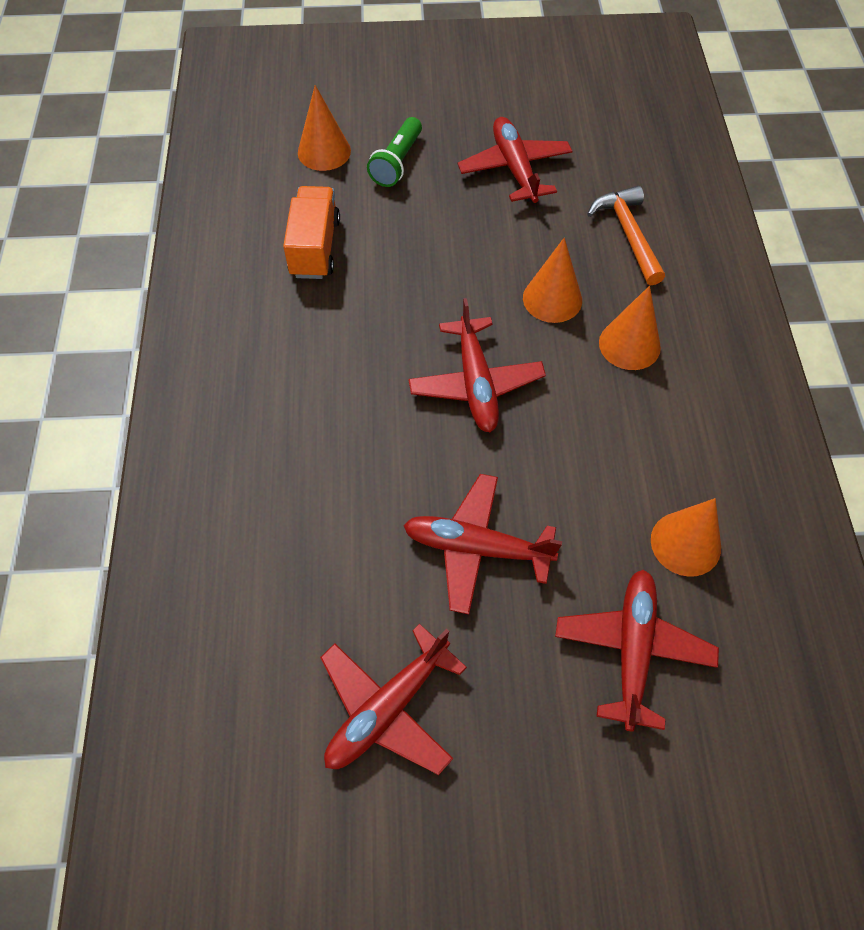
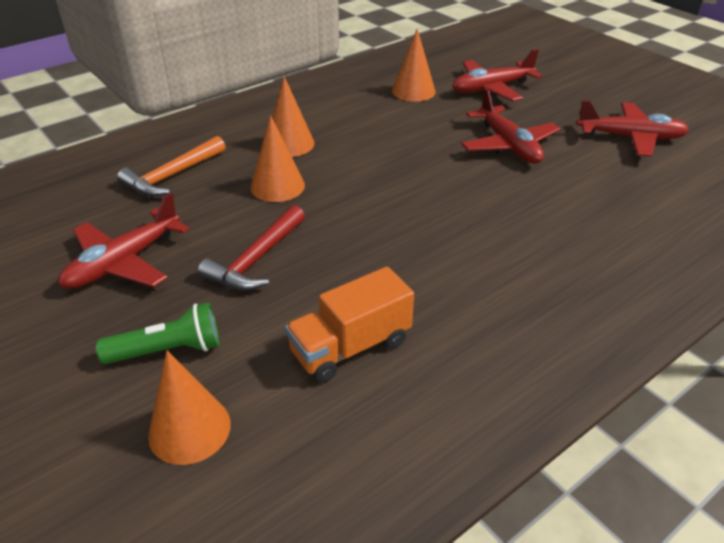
camera: 125 degrees left, 20 degrees down
red plane [408,298,546,432] -> none
none -> red hammer [198,205,305,291]

